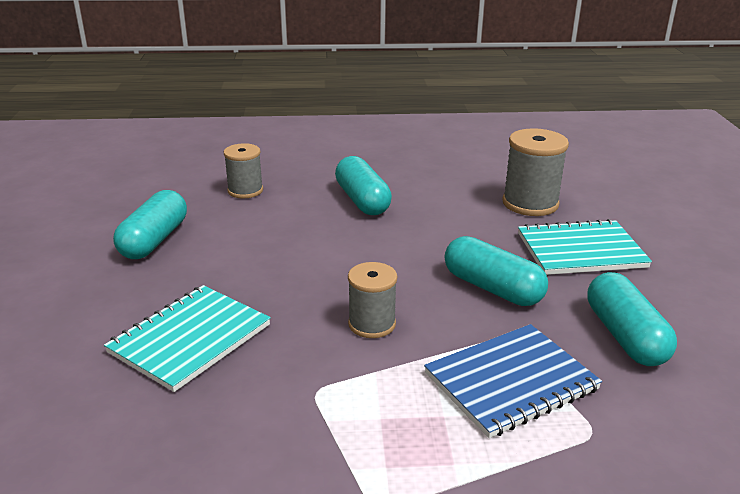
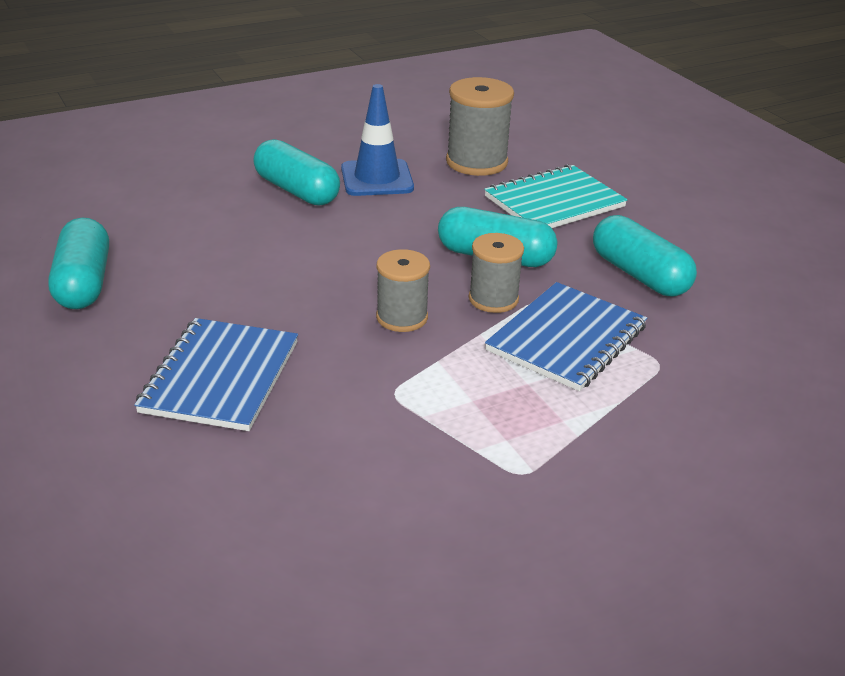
camera: 25 degrees left, 5 degrees up
turquoise notebook [104,285,271,392] -> blue notebook [134,318,298,431]
grey spool [224,143,263,198] -> grey spool moved to [469,233,524,313]
none -> blue traffic cone [341,84,414,196]

